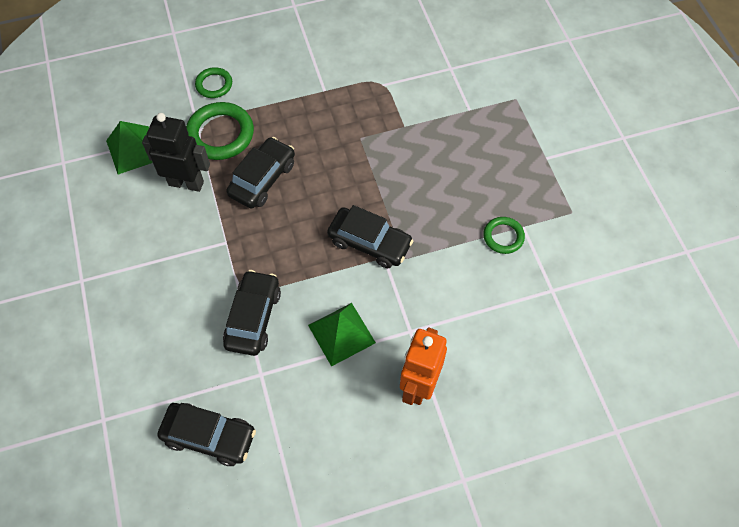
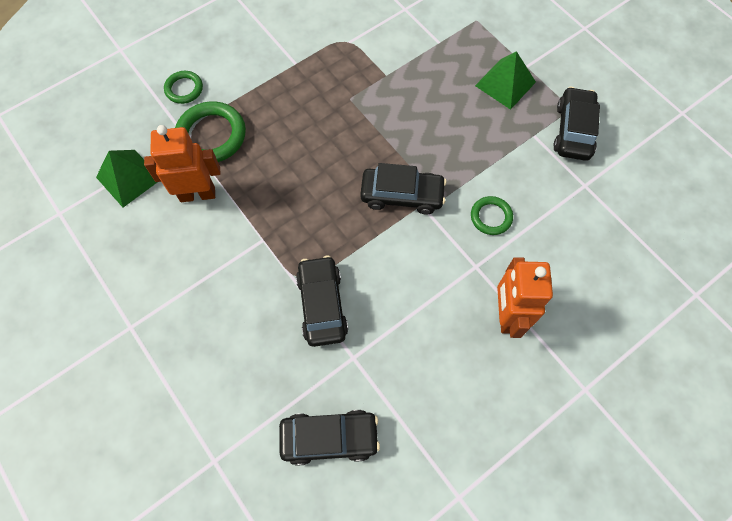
camera: 20 degrees left, 5 degrees up
black robot [142,113,210,192] -> orange robot [144,125,221,202]
black car [226,137,295,209] -> black car moved to [553,87,600,161]
green pyramid [308,303,376,367] -> green pyramid moved to [475,51,536,110]
green ring [483,217,525,254] -> green ring moved to [471,196,513,235]

